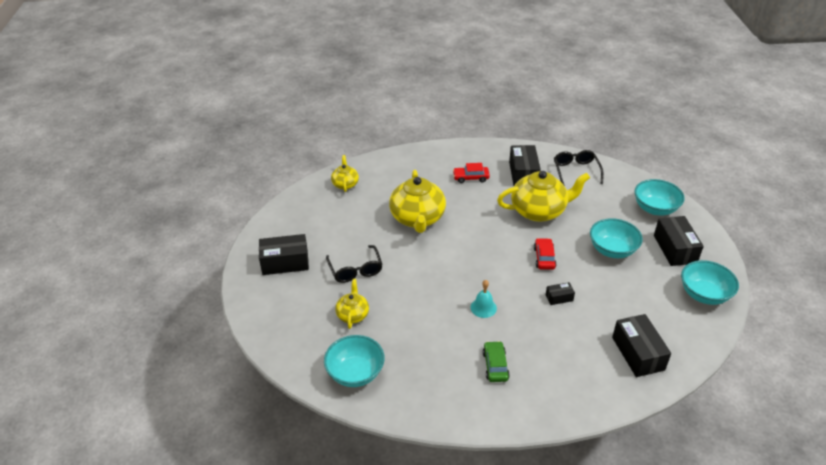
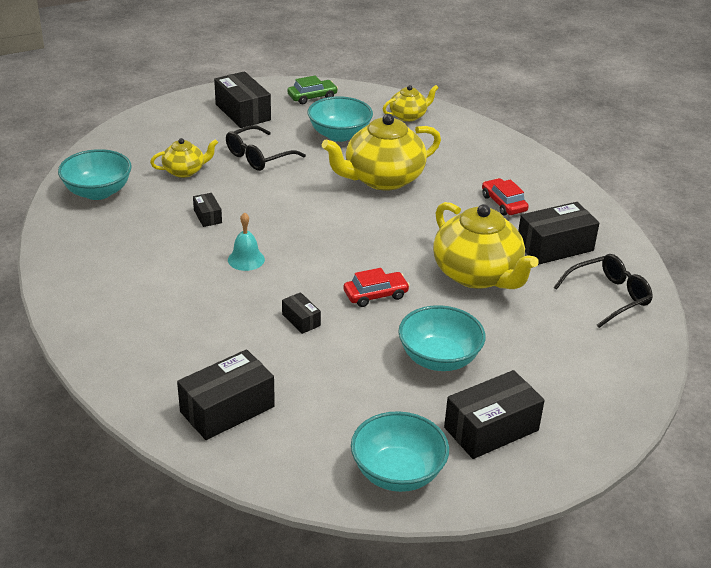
camera: 65 degrees right, 5 degrees down
green car [483,341,510,382] -> green car moved to [287,75,338,104]
turquoise bowl [635,179,685,216] -> turquoise bowl moved to [308,96,373,142]
none -> black box [193,193,222,227]

